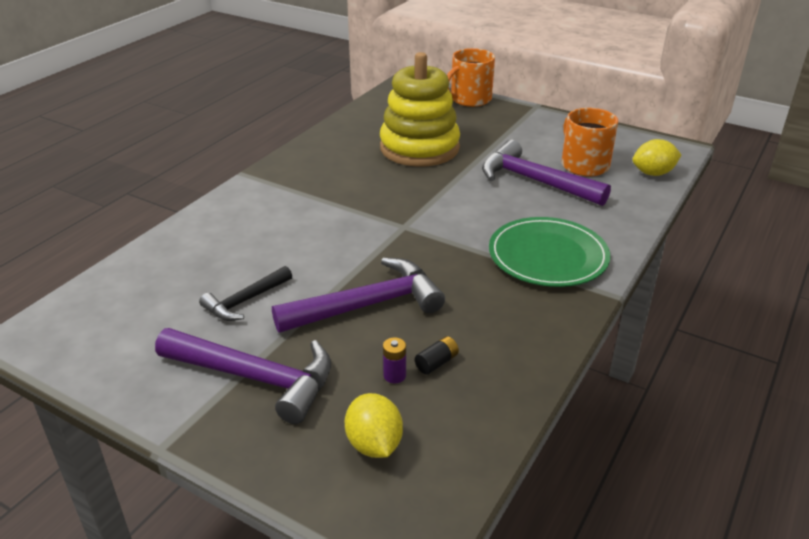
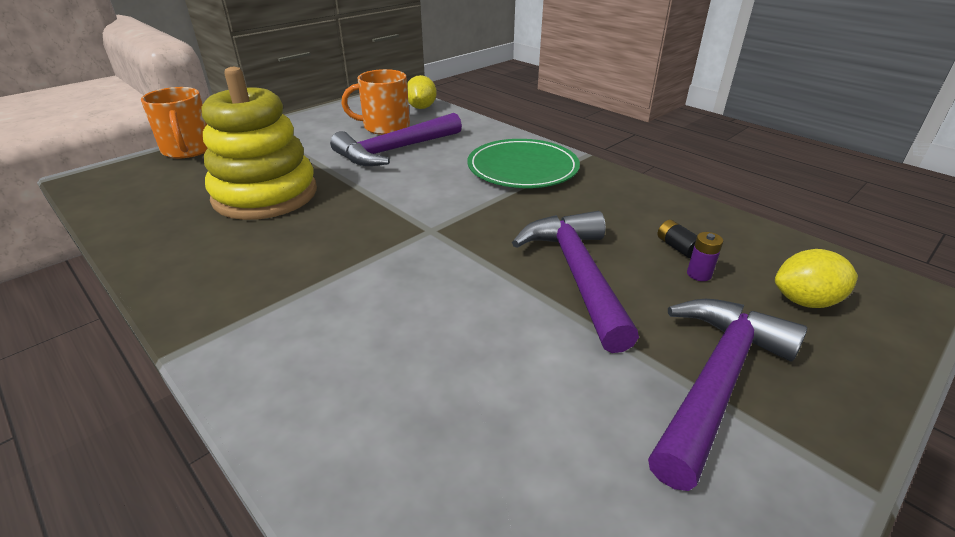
camera: 75 degrees left, 0 degrees up
black hammer [199,266,292,321] -> none

